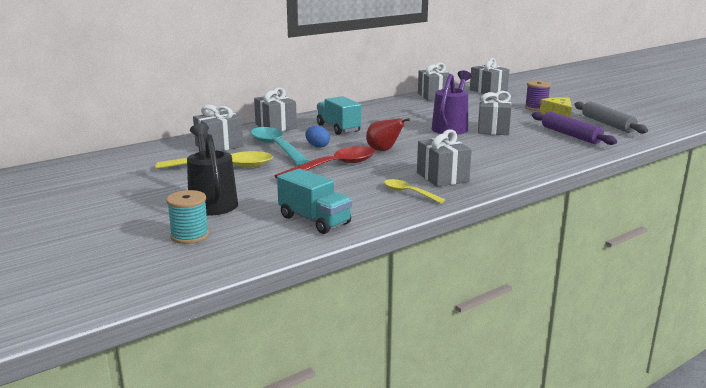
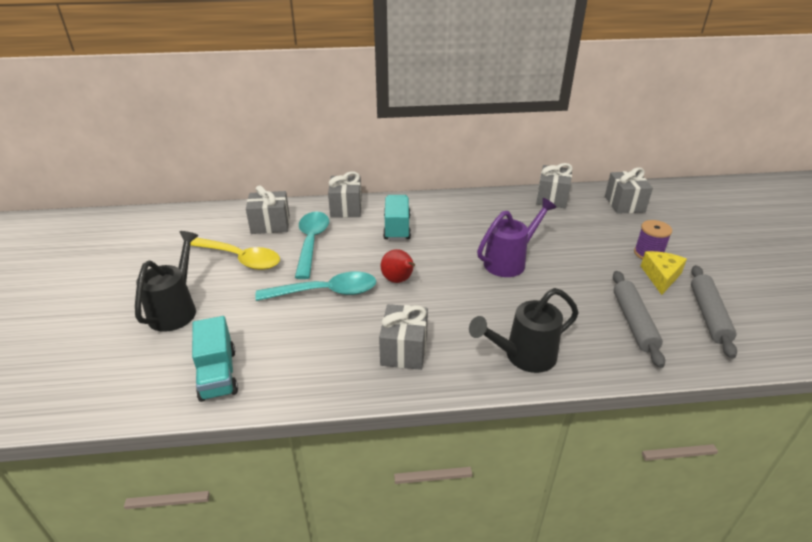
camera: 30 degrees right, 15 degrees up
turquoise spool [166,190,209,244] -> none
red spoon [275,146,375,179] -> turquoise spoon [255,272,376,301]
blue egg [305,126,330,148] -> none
yellow spoon [384,179,445,203] -> none
grey gift [478,91,512,135] -> none
purple rolling pin [532,112,617,145] -> grey rolling pin [613,271,665,368]
none -> black watering can [469,288,579,373]

